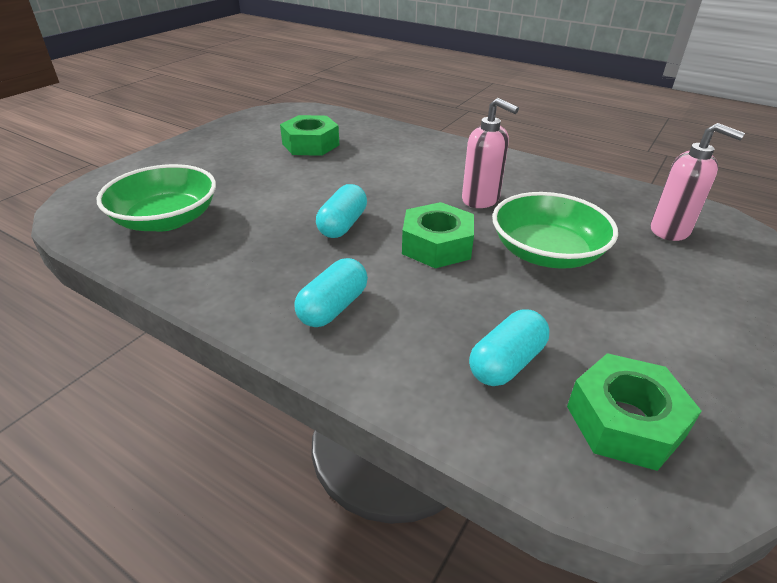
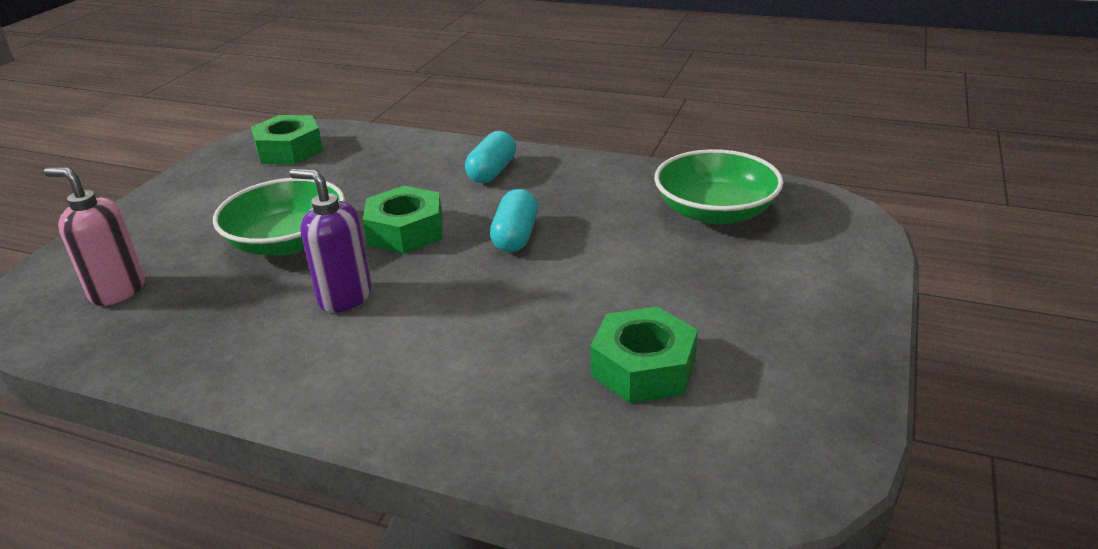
camera: 170 degrees right, 5 degrees down
pink soap dispenser [462,98,519,208] -> purple soap dispenser [290,169,372,313]
turquoise capsule [469,309,550,386] -> none

